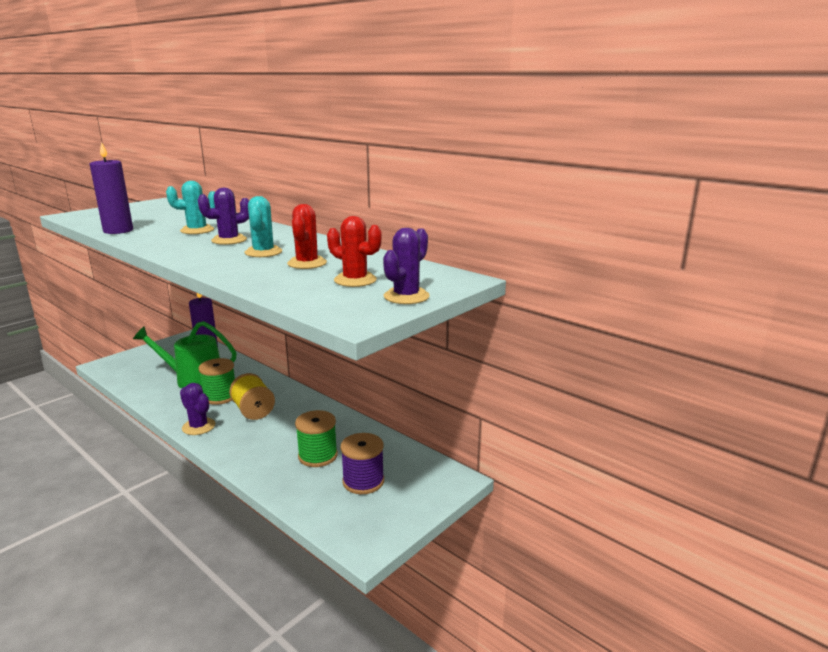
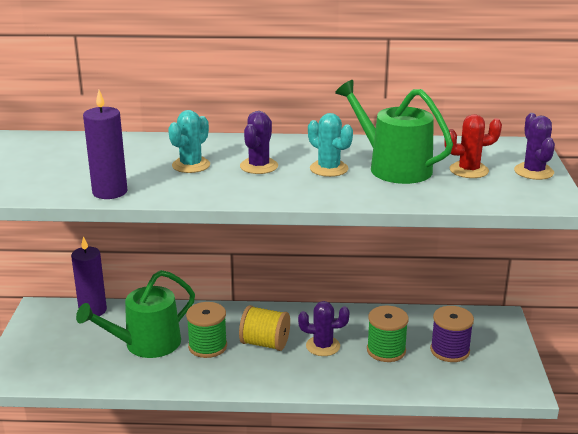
camera: 40 degrees left, 5 degrees up
purple cactus [180,383,216,435] -> purple cactus moved to [298,301,349,356]
red cactus [287,204,327,269] -> green watering can [335,80,453,184]

